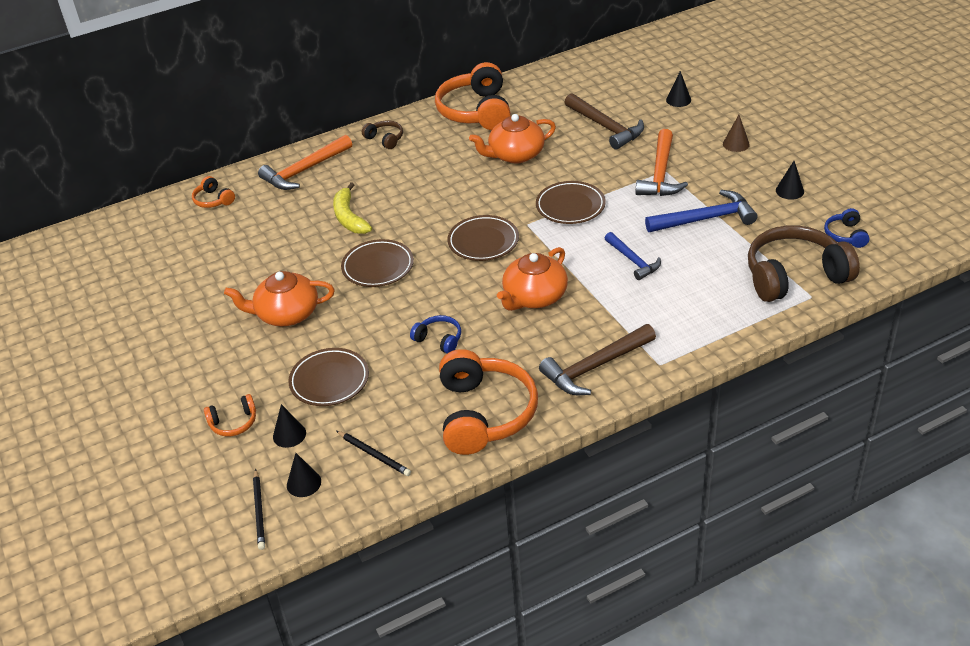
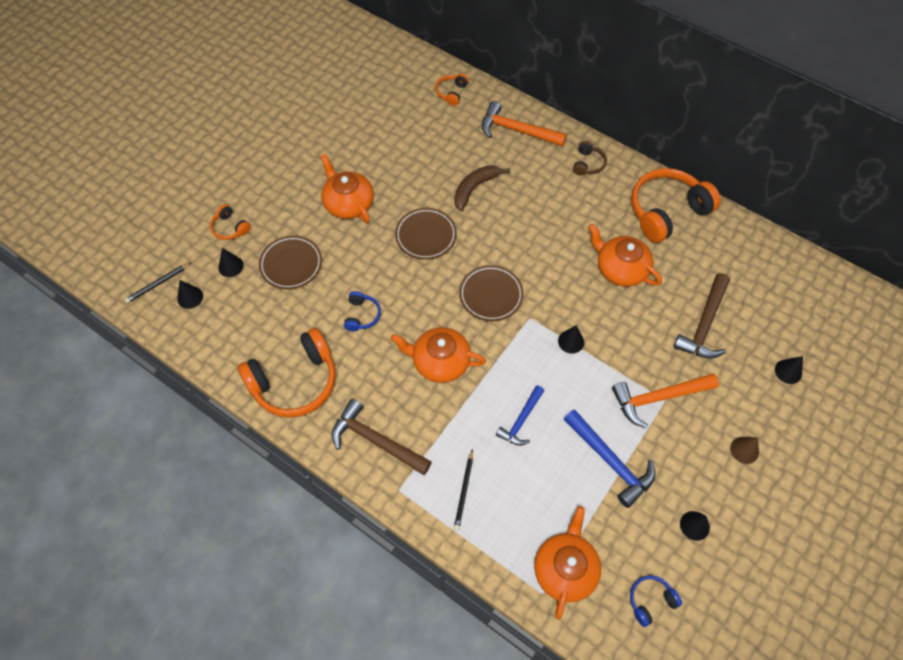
camera: 60 degrees right, 20 degrees up
yellow banana [333,182,372,234] -> brown banana [454,165,510,211]
black pencil [336,431,411,476] -> black pencil moved to [454,449,473,530]
brown plate [536,181,606,224] -> black cone [558,326,584,354]
brown headphones [748,225,860,302] -> orange teapot [534,506,601,619]

